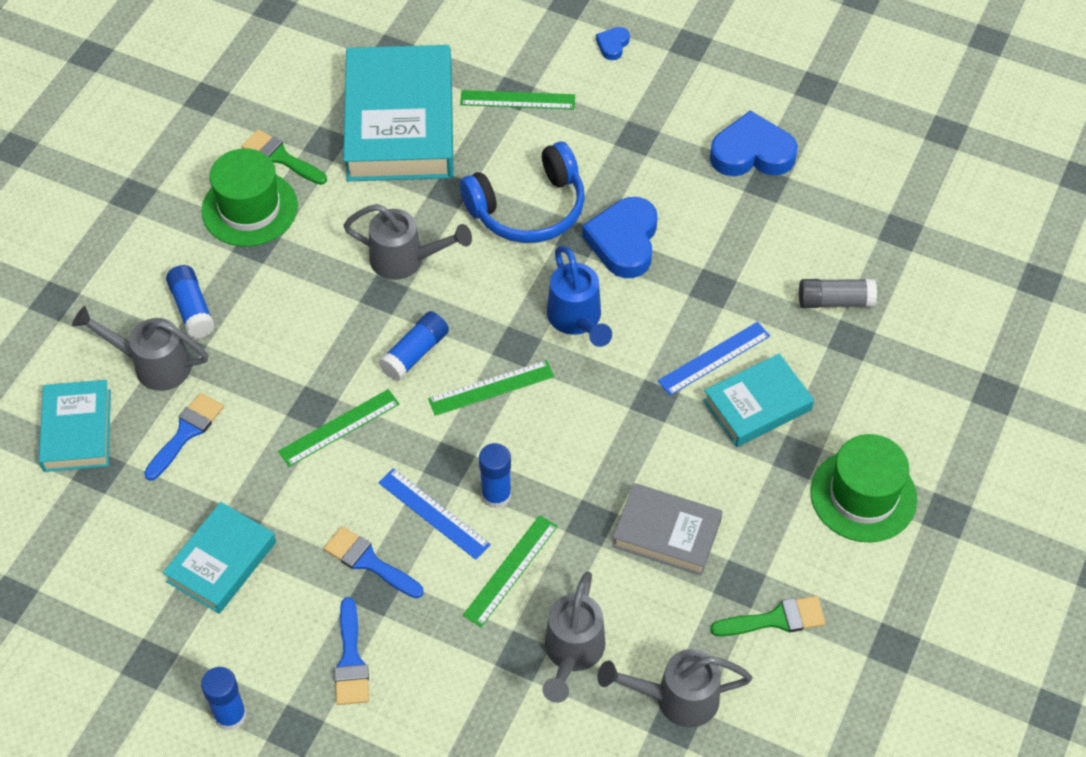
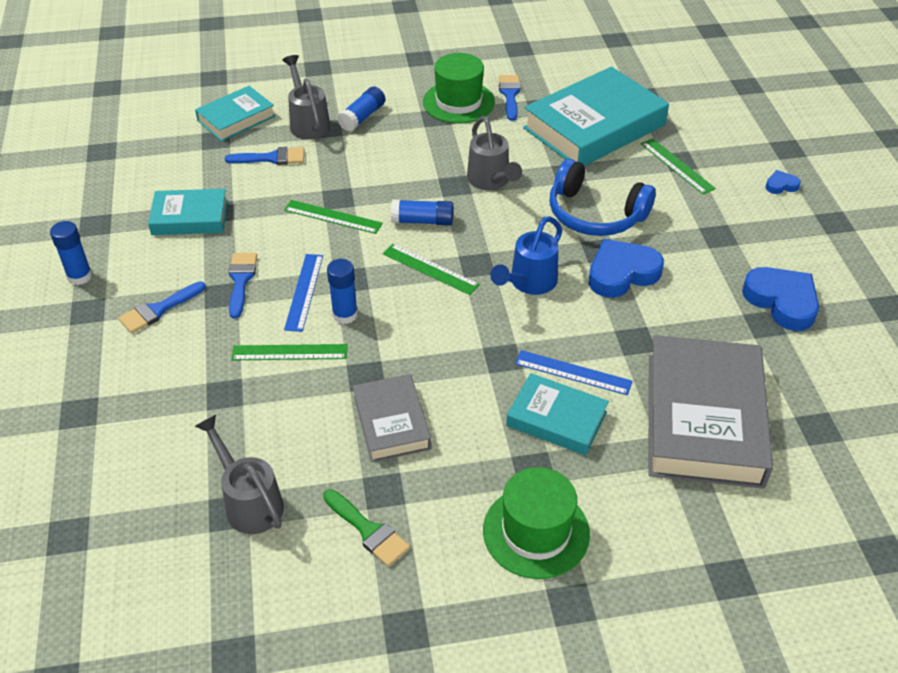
camera: 55 degrees right, 10 degrees down
green brush [242,129,327,185] -> blue brush [499,75,521,121]
grey watering can [543,572,606,703] -> none
grey glue stick [799,279,877,308] -> grey book [648,335,773,489]

